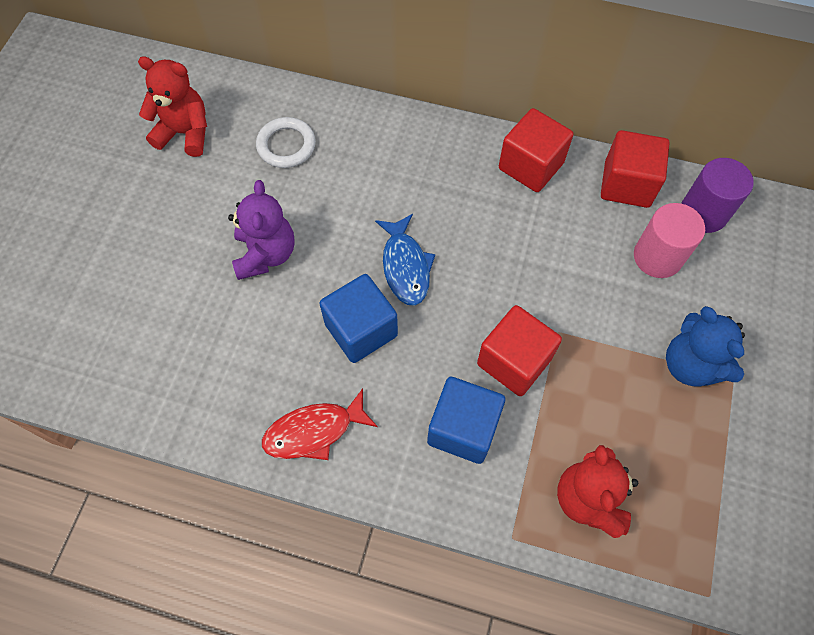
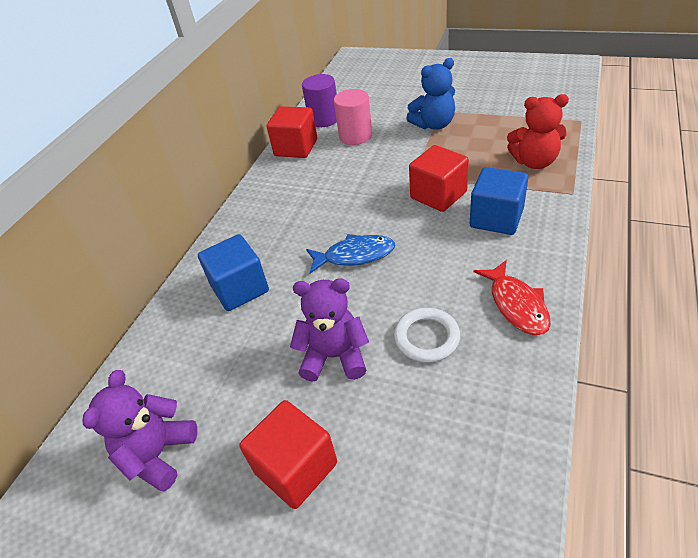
camera: 80 degrees left, 20 degrees down
red teddy bear [138,56,207,157] -> purple teddy bear [83,370,197,492]
white ring [256,117,316,168] -> white ring moved to [394,308,460,363]
blue cube [319,274,398,363] -> blue cube moved to [198,234,269,311]
red cube [499,108,574,192] -> red cube moved to [239,400,337,509]

